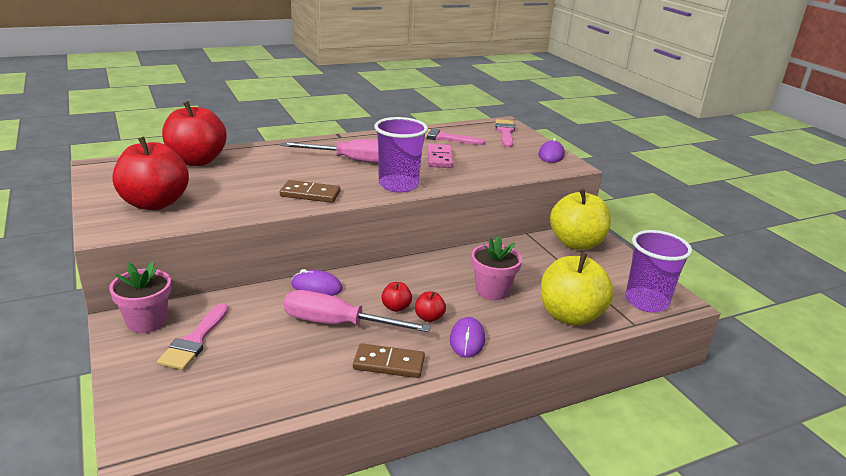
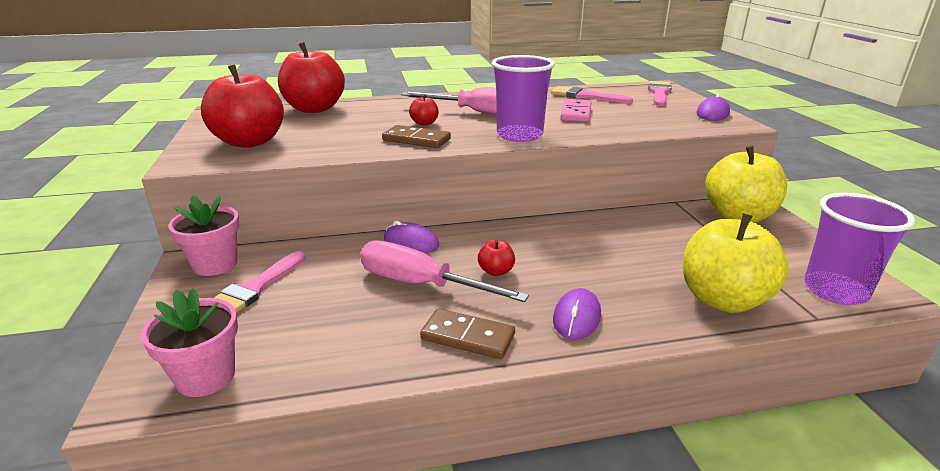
camera: 15 degrees right, 0 degrees up
red apple [415,292,446,322] -> red apple moved to [409,94,439,126]
pink flower pot [471,236,522,300] -> pink flower pot moved to [141,288,238,397]

